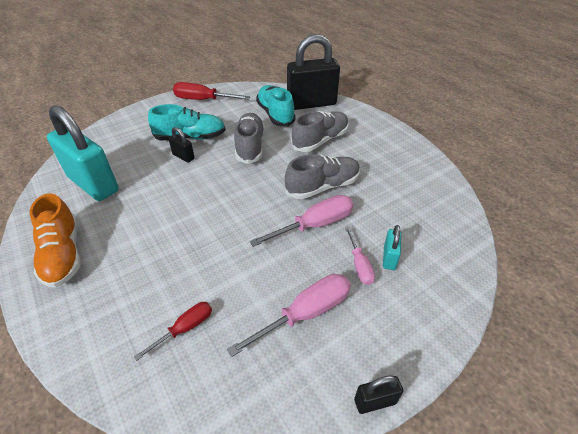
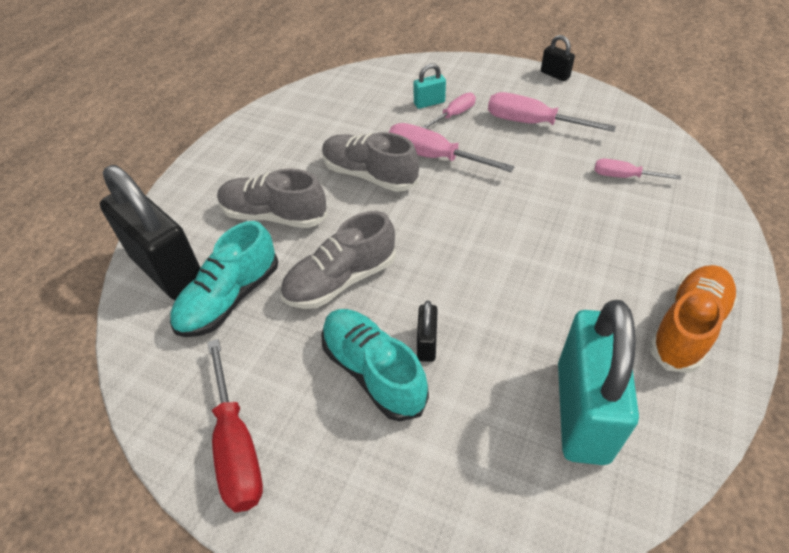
camera: 120 degrees left, 5 degrees up
red screwdriver [134,302,212,361] -> pink screwdriver [594,159,681,180]

